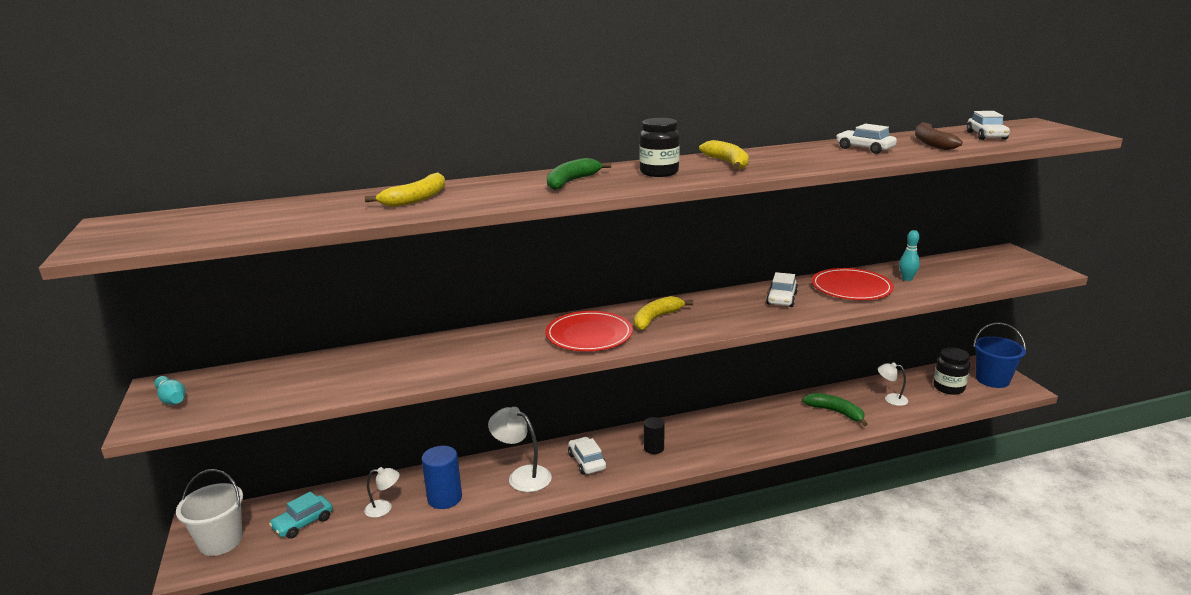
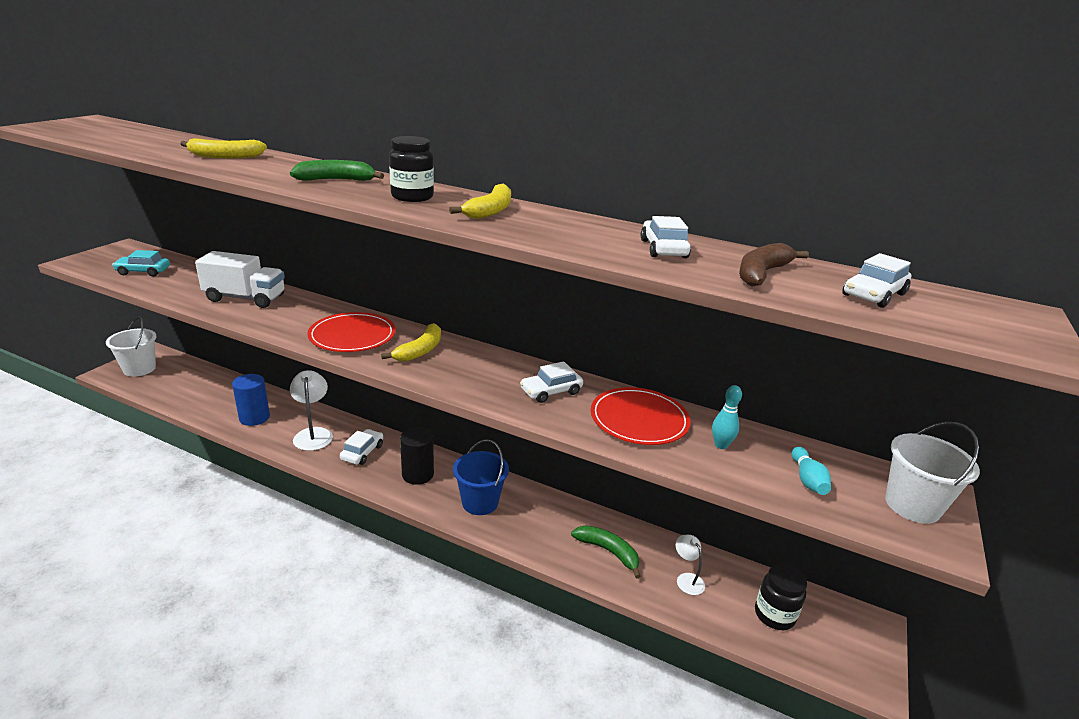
camera: 40 degrees right, 5 degrees up
turquoise bowling pin [154,376,186,405] -> turquoise bowling pin moved to [792,447,831,495]
turquoise car [269,491,333,539] -> turquoise car moved to [112,250,170,277]
white lamp [364,467,400,518] -> none
yellow banana [634,296,693,330] -> yellow banana turned 120 degrees clockwise [381,323,441,361]
black cylinder [644,417,665,454] -> black cylinder [400,427,434,485], size x1.56
green banana [802,393,868,426] -> green banana turned 45 degrees counterclockwise [571,525,641,579]
blue bucket [973,323,1026,388] -> blue bucket moved to [453,439,509,515]
none -> white truck [195,251,285,308]
none -> white bucket [885,422,980,524]

